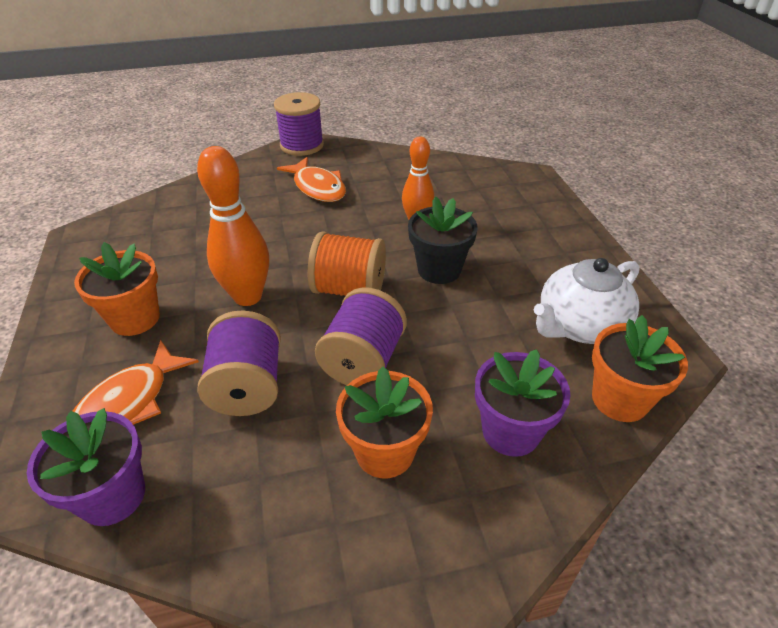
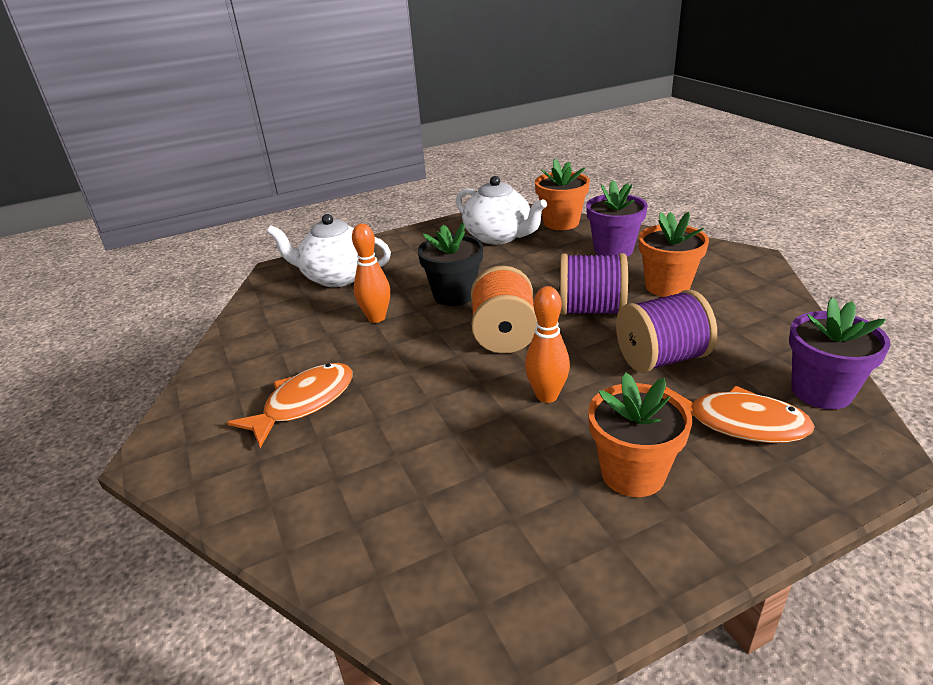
camera: 100 degrees left, 10 degrees down
orange bowling pin [197,146,269,306] -> orange bowling pin [525,286,570,403], size x0.65
purple spool [274,92,324,156] -> none
none -> white teapot [267,214,391,287]

